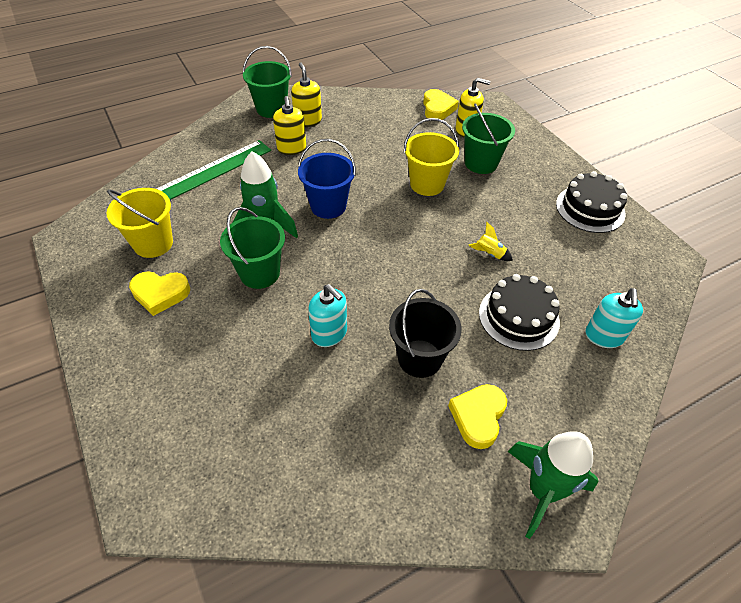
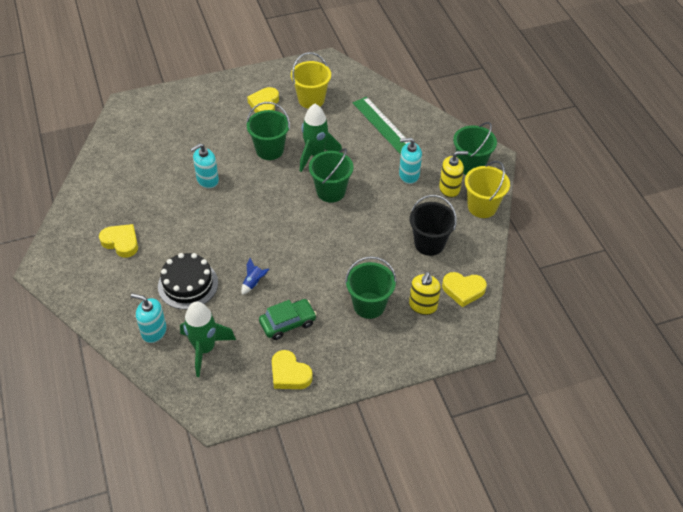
camera: 100 degrees right, 0 degrees up
yellow soap dispenser [273,96,306,155] -> turquoise soap dispenser [399,138,422,184]
blue bucket [298,139,356,219] -> green bucket [309,148,354,203]
black bucket [389,289,462,378] -> black bucket moved to [410,195,457,256]
yellow bucket [404,118,459,196] -> yellow bucket moved to [465,161,510,218]
yellow rocket [468,222,513,261] -> blue rocket [241,258,269,295]
green rocket [508,431,599,539] -> green rocket moved to [180,302,236,377]
black cake [556,171,627,233] -> yellow heart [272,350,313,389]
none -> green car [259,299,317,340]

